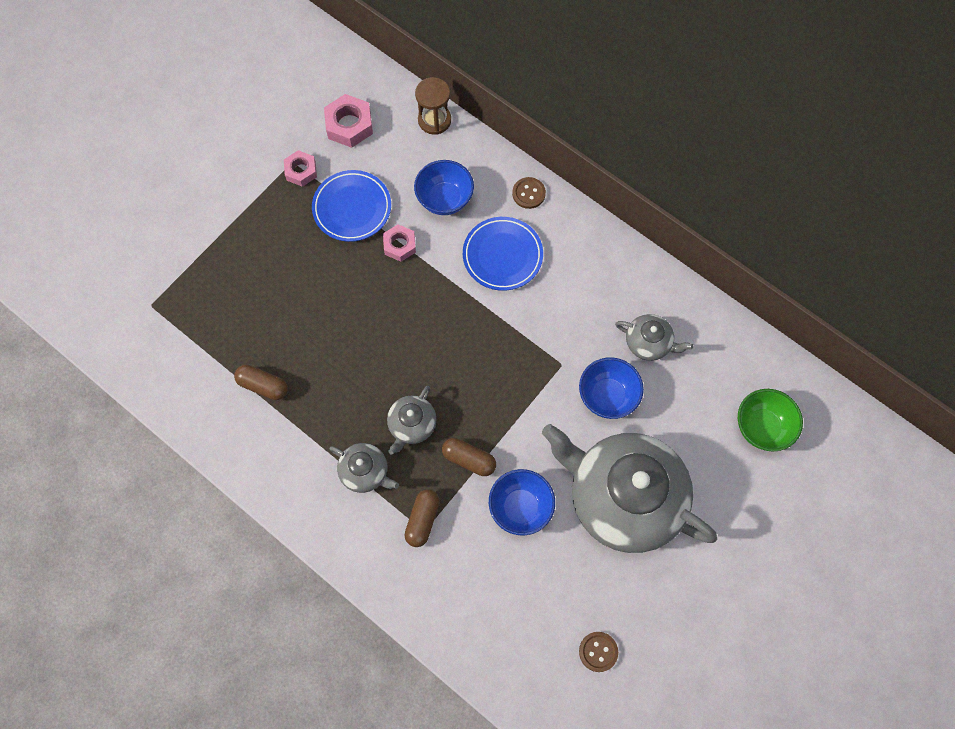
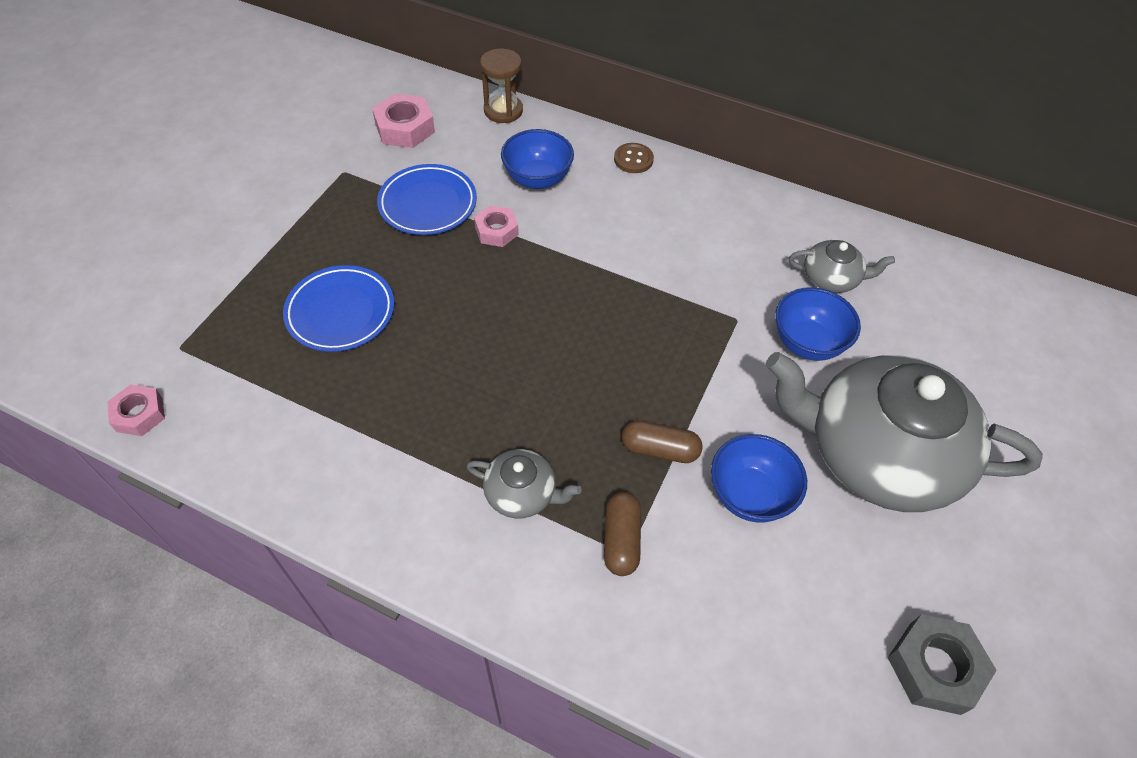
camera: 15 degrees left, 15 degrees down
brown capsule [234,365,288,400] -> none
pink nut [284,150,317,187] -> pink nut moved to [107,385,165,436]
grey teapot [387,386,436,455] -> none
blue plate [463,217,543,291] -> blue plate moved to [283,265,394,352]
brown button [579,632,618,672] -> grey nut [887,614,997,715]
green bowl [738,389,803,451] -> none

